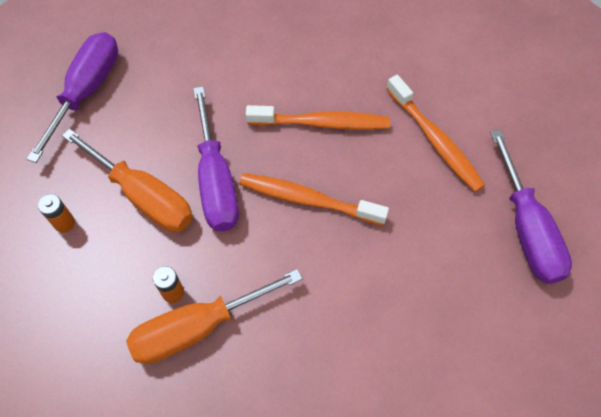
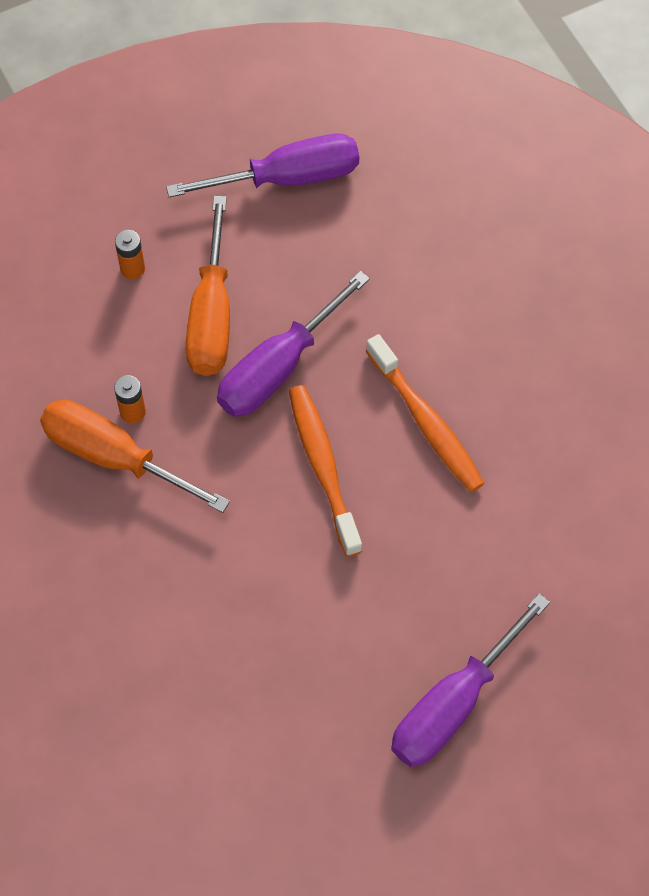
camera: 55 degrees right, 0 degrees up
orange toothbrush [386,75,485,192] -> none

